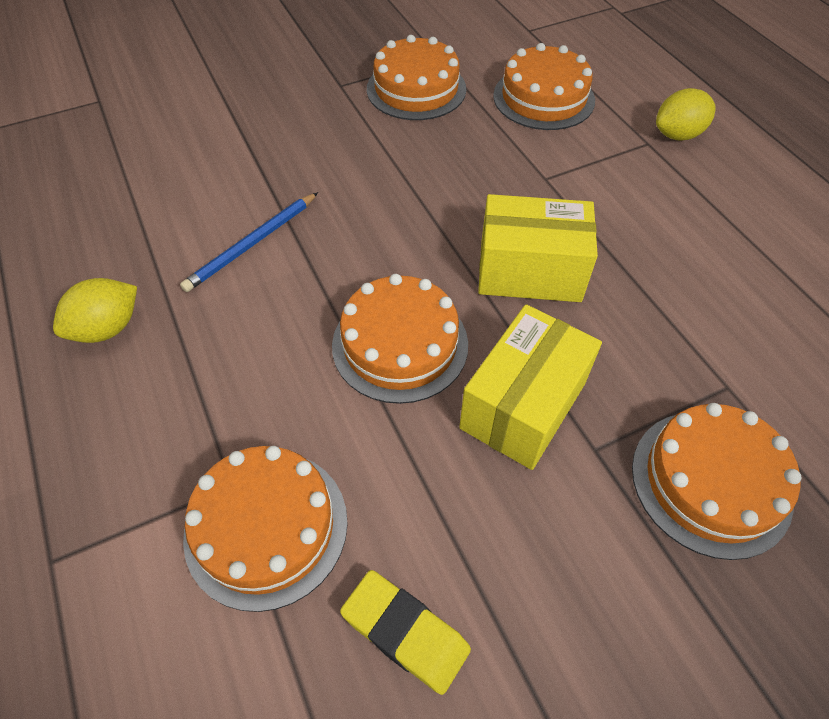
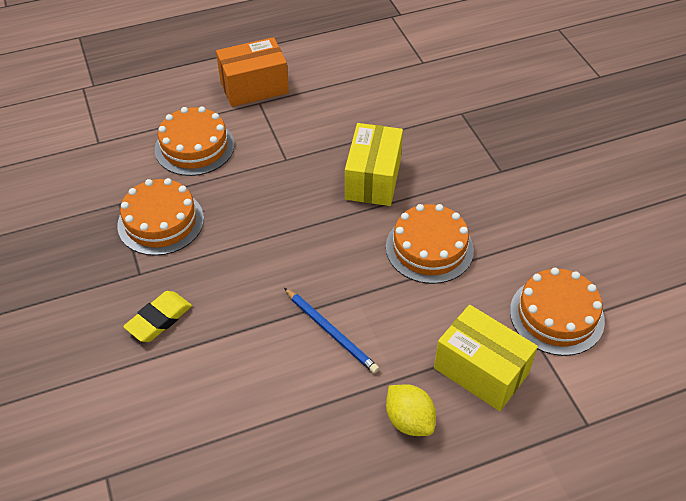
camera: 85 degrees left, 5 degrees down
yellow eraser [340,570,471,695] -> yellow eraser moved to [123,291,192,342]
yellow box [459,304,602,470] -> yellow box moved to [434,305,538,411]
orange cake [632,403,802,560] -> none
yellow lemon [656,88,715,141] -> orange box [216,37,289,107]

